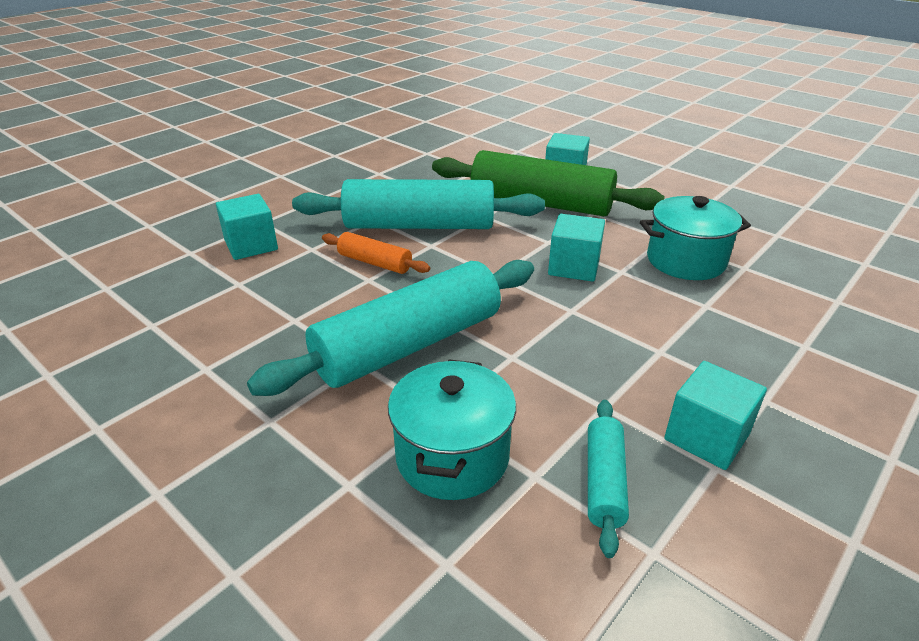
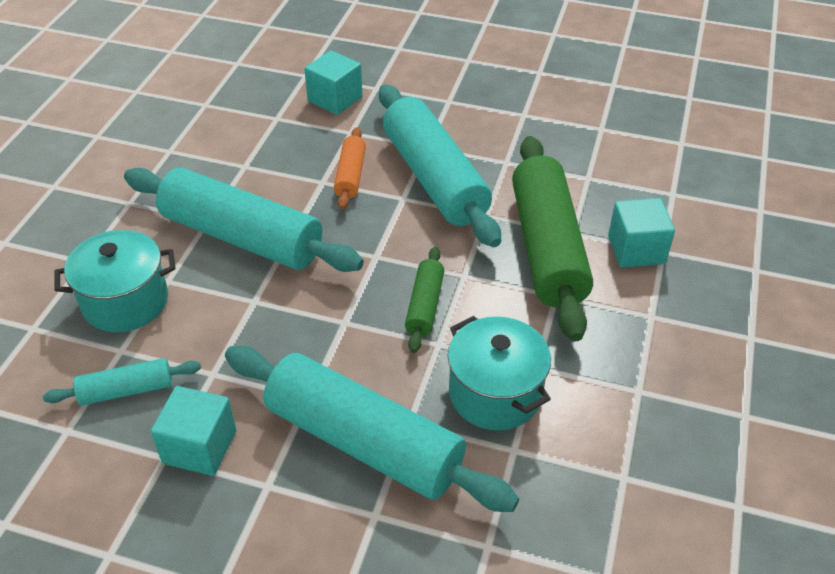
camera: 65 degrees right, 10 degrees up
turquoise cube [548,214,605,282] -> green rolling pin [405,246,444,353]
none -> turquoise rolling pin [225,346,519,512]

